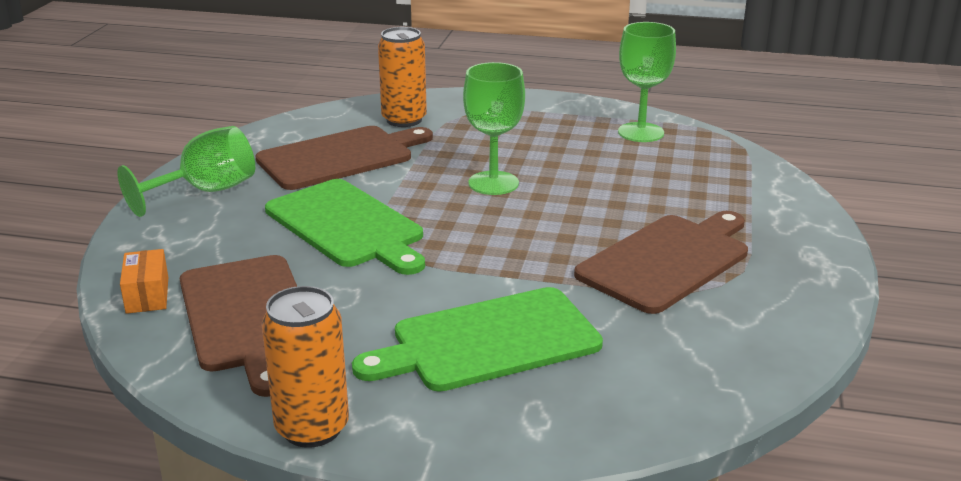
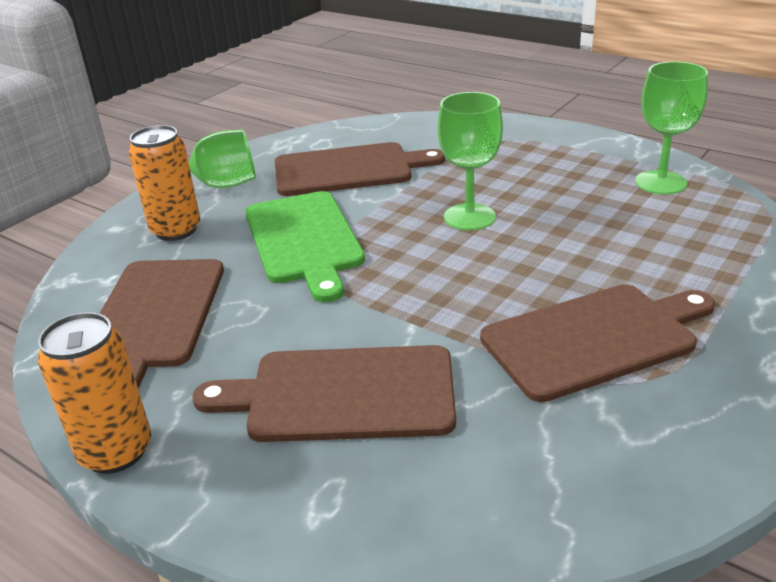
camera: 25 degrees right, 5 degrees up
orange box [120,249,168,314] -> none
green cutting board [352,287,603,392] -> brown cutting board [193,345,456,442]
orange can [378,27,427,127] -> orange can moved to [128,125,200,241]

